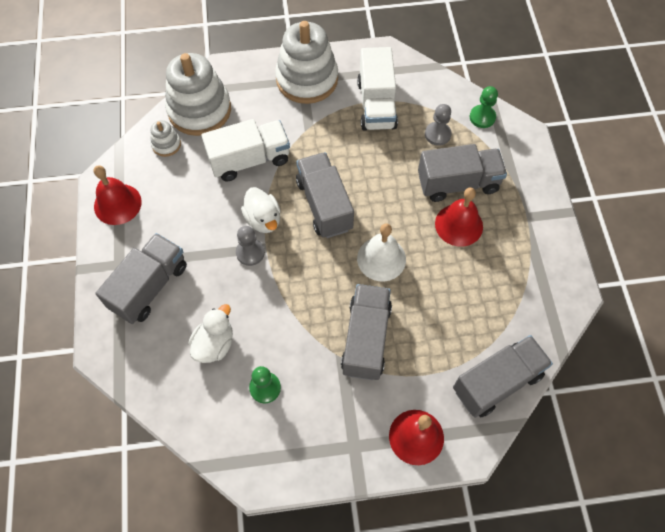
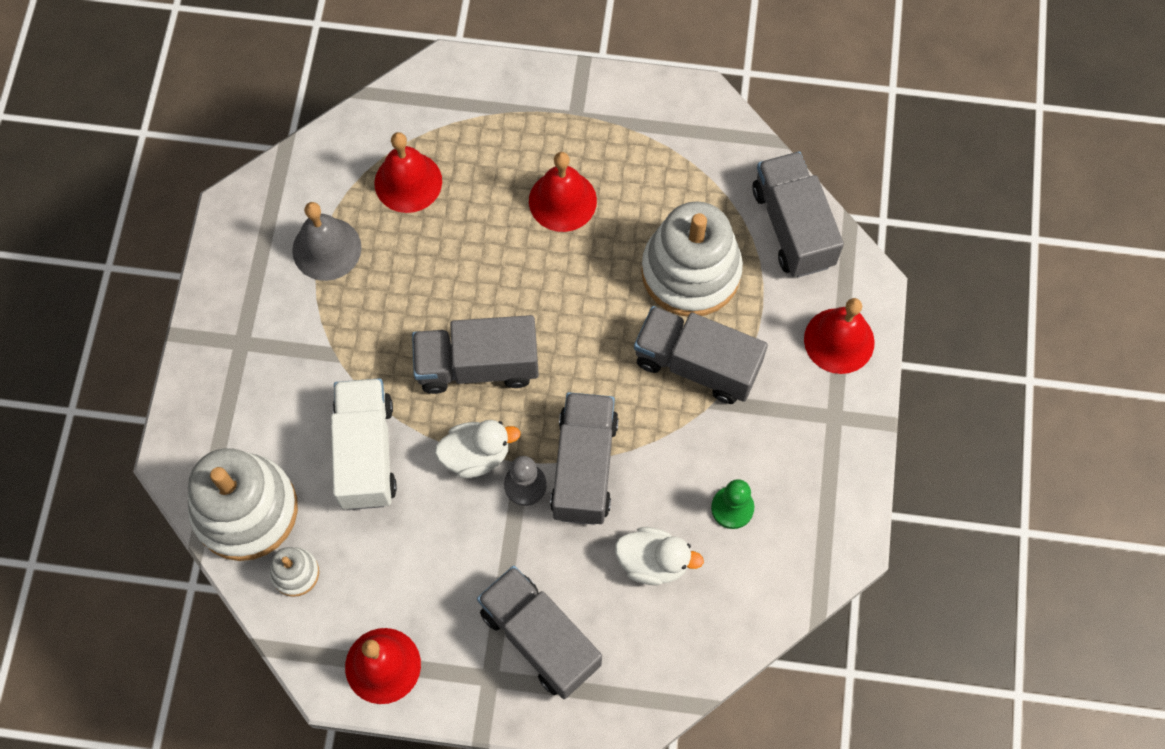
camera: 75 degrees left, 5 degrees up
white duck [189,304,233,363] -> white duck turned 150 degrees clockwise [615,527,704,585]
white stacking toy [275,21,338,104] -> white stacking toy moved to [641,201,743,316]
white truck [357,47,398,131] -> grey bell [292,202,361,281]
white bell [357,223,406,281] -> none
grey truck [418,144,507,202] -> grey truck moved to [550,392,619,525]
grey pawn [425,104,452,146] -> red bell [374,132,442,213]
green pawn [470,86,498,128] -> none

